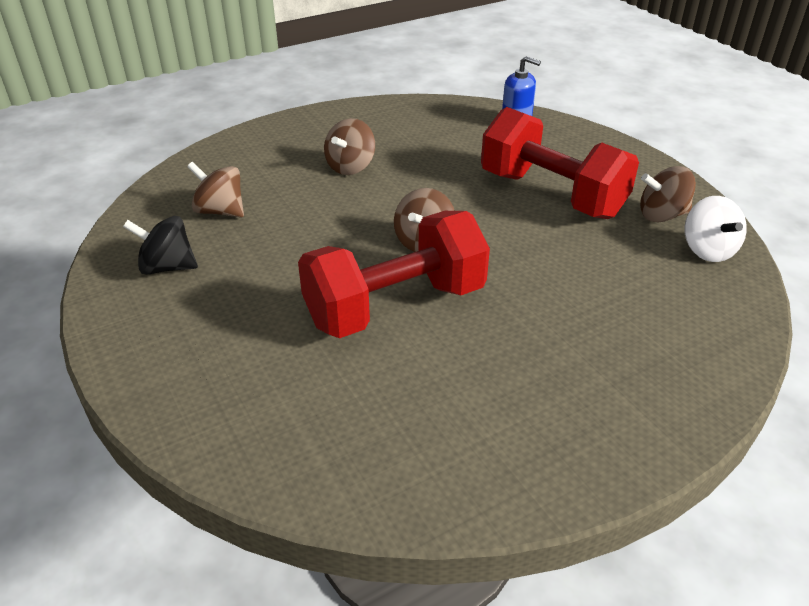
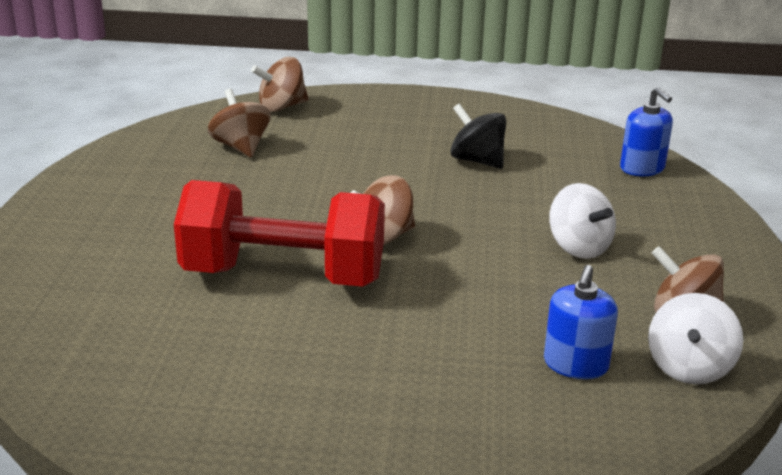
camera: 35 degrees right, 10 degrees down
black spinning top [123,216,198,275] -> black spinning top moved to [450,104,506,169]
brown spinning top [324,118,375,175] -> brown spinning top moved to [251,57,309,112]
red dumbbell [481,107,639,219] -> white spinning top [549,183,616,259]
none -> blue soap dispenser [544,265,618,380]

